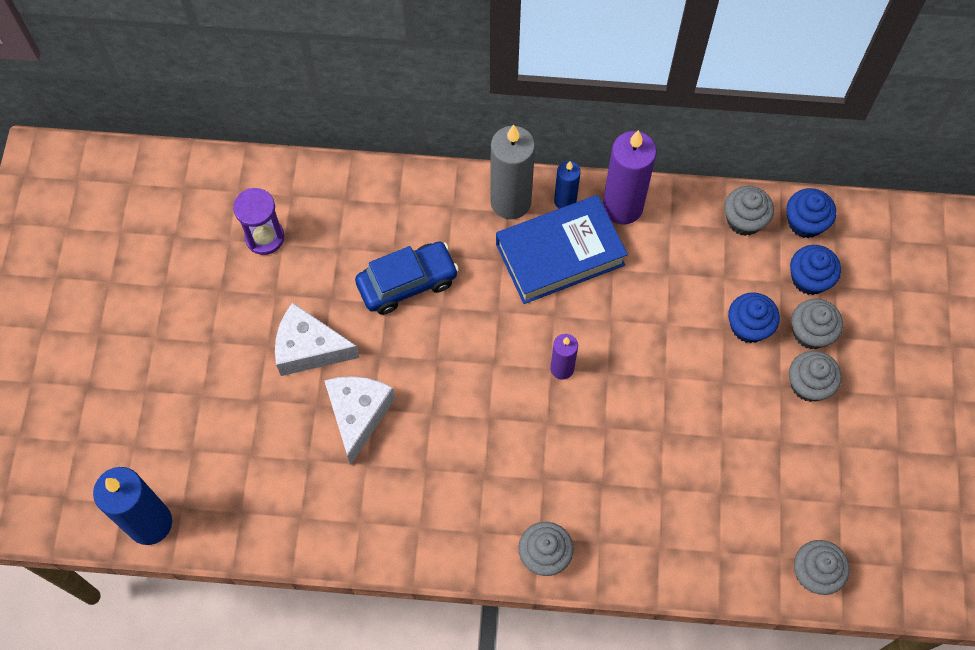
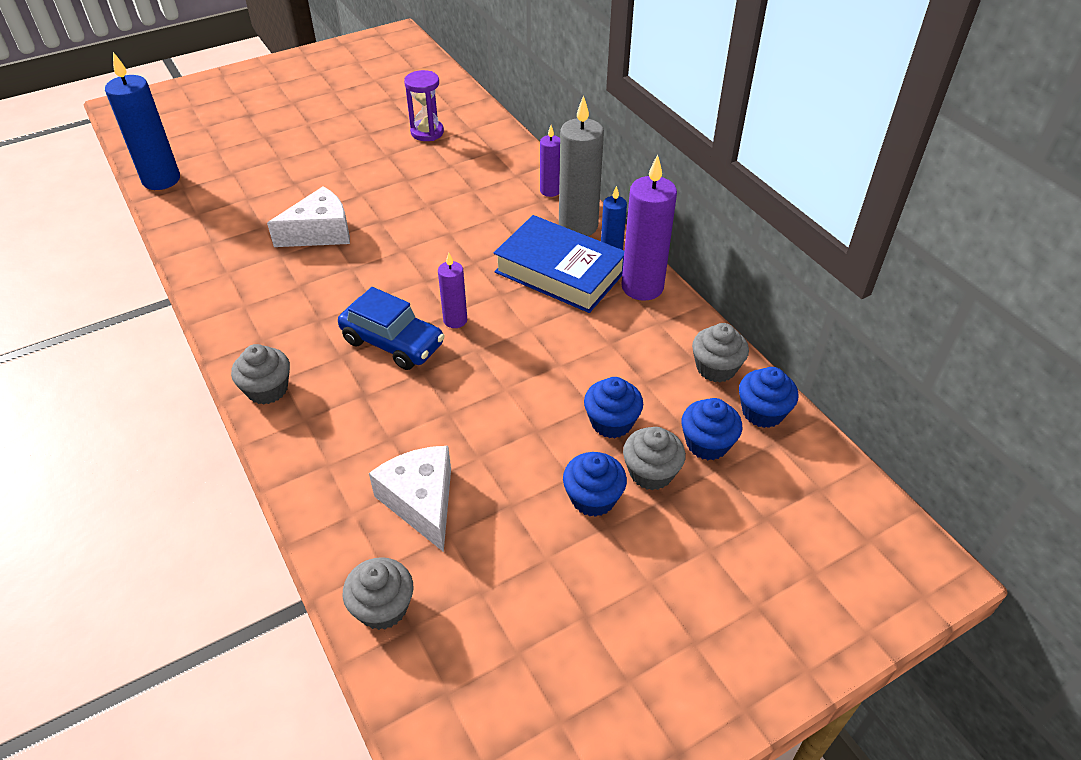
camera: 55 degrees right, 20 degrees down
white cheese [275,303,360,376] -> white cheese moved to [369,446,451,552]
blue car [355,242,459,315] -> blue car moved to [338,287,445,370]
grey cupcake [789,351,842,402] -> blue cupcake [563,452,627,517]
none -> purple candle [540,126,560,197]

